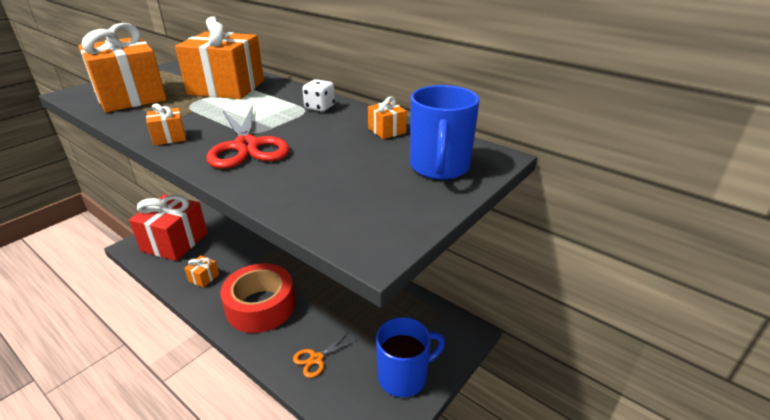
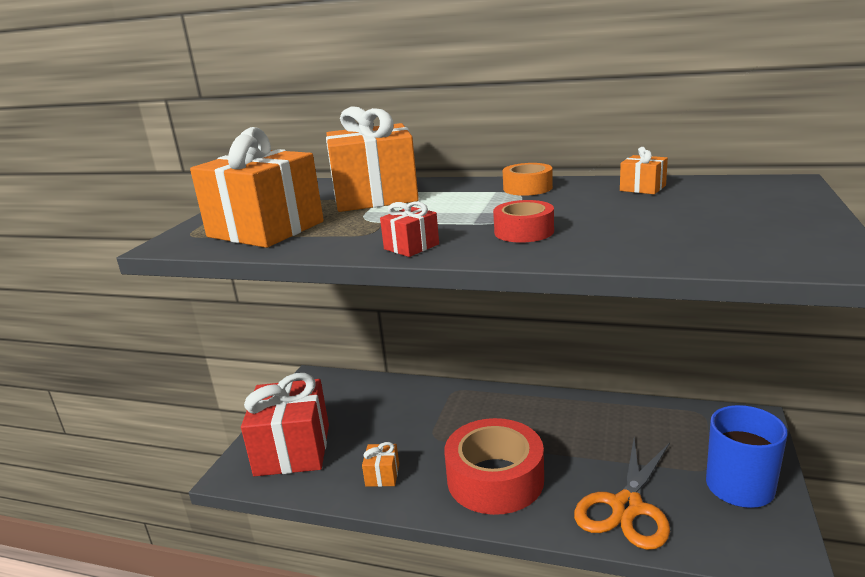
camera: 20 degrees left, 10 degrees down
orange gift [146,103,186,146] -> red gift [380,202,439,257]
red scissors [206,105,290,169] -> red tape [493,200,554,243]
orange scissors [293,332,357,378] -> orange scissors [574,438,670,550], size x1.83
white dice [302,79,335,112] -> orange tape [503,163,553,196]
blue mug [410,85,480,180] -> none

